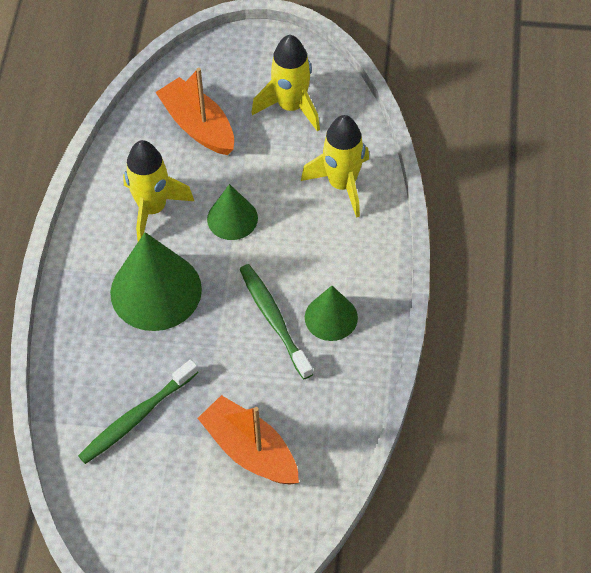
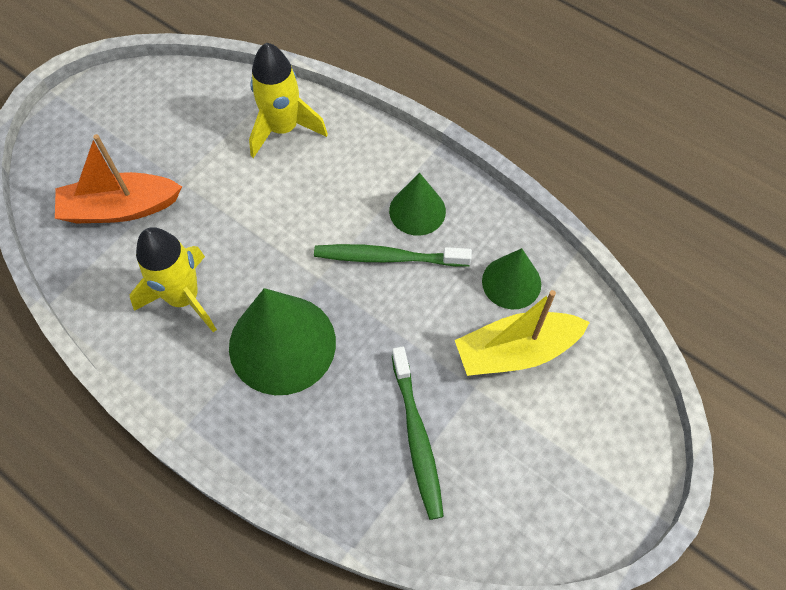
camera: 60 degrees left, 5 degrees up
orange boat [197,395,299,485] -> yellow boat [455,290,590,376]
green cone [207,184,258,240] -> green cone moved to [482,248,541,309]
yellow rocket [251,35,320,132] -> none

